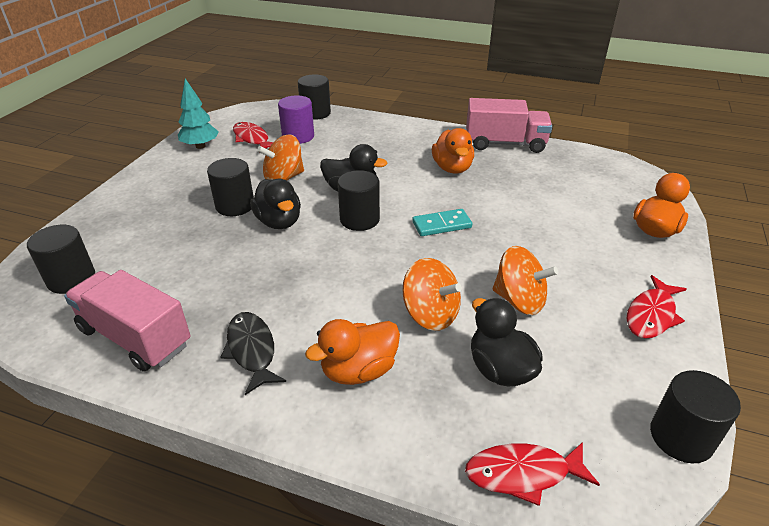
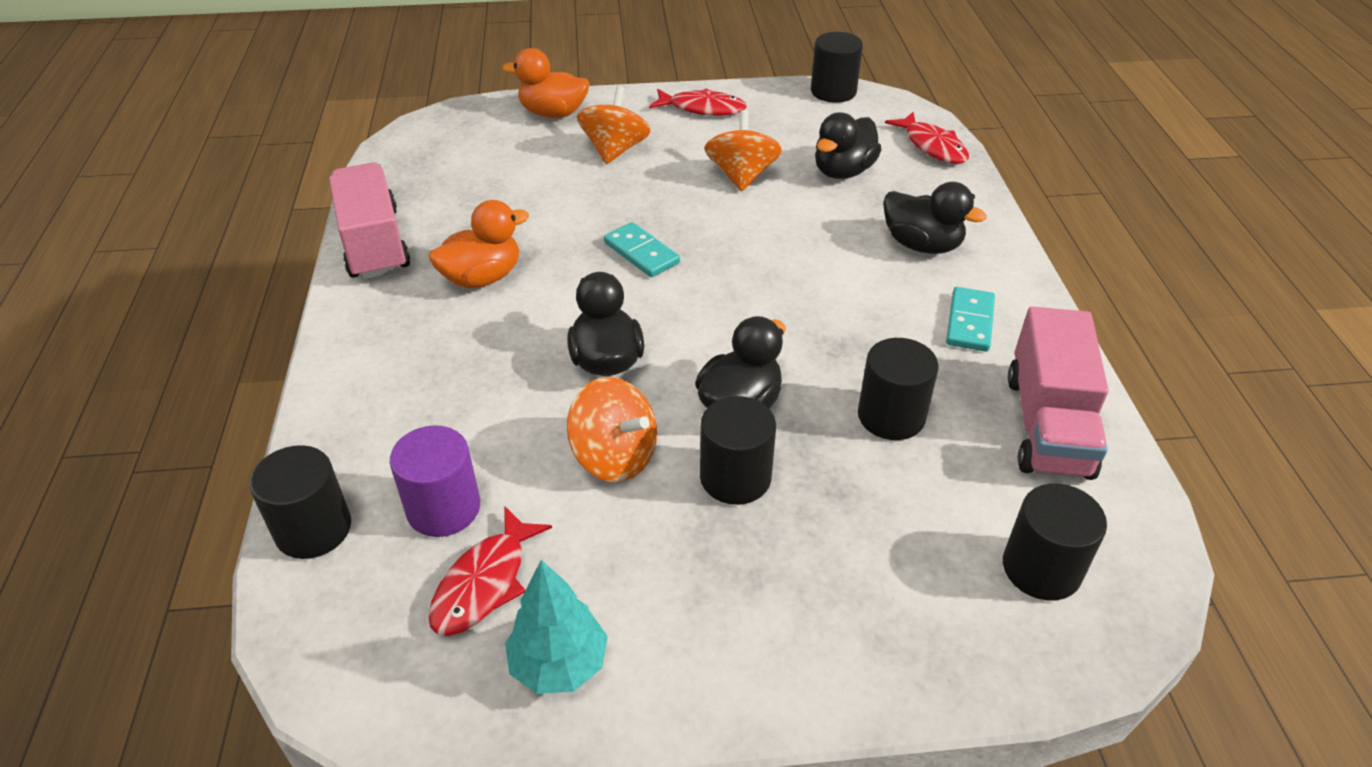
camera: 115 degrees left, 5 degrees up
black fish [221,312,286,395] -> turquoise domino [946,287,995,352]
orange duck [305,319,400,385] -> black duck [883,182,987,254]
black cylinder [338,170,380,231] -> black cylinder moved to [858,338,939,440]
orange spinning top [402,258,462,331] -> orange spinning top moved to [577,86,651,164]

